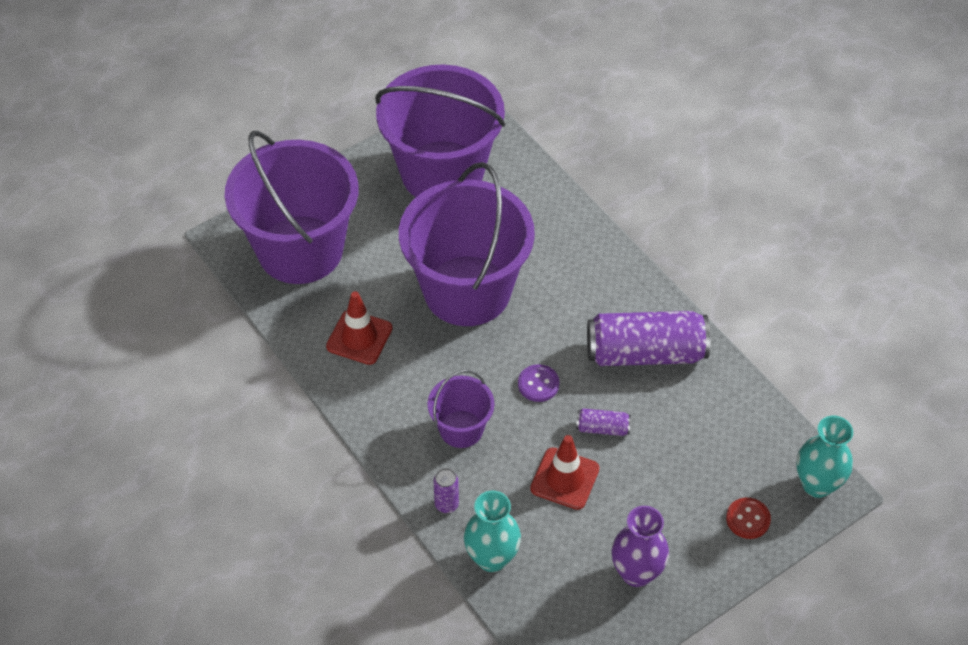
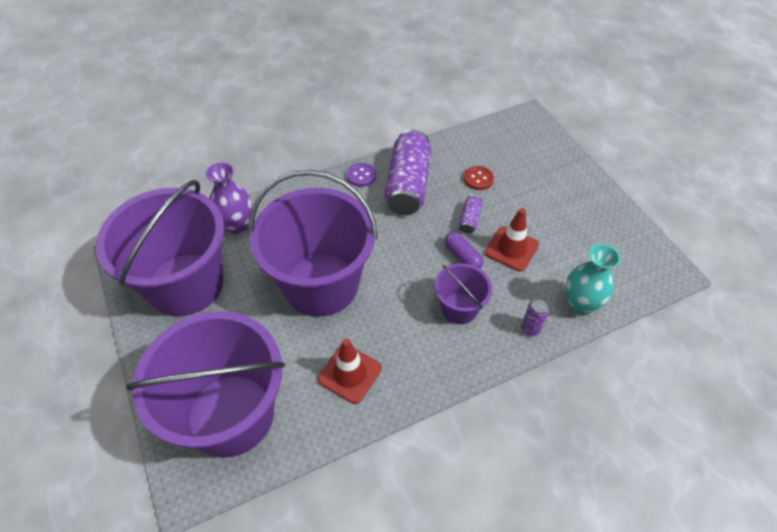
camera: 80 degrees left, 0 degrees up
purple button [518,364,560,402] -> purple button moved to [347,163,376,187]
purple vase [611,506,669,587] -> purple vase moved to [206,163,252,234]
red button [726,498,771,539] -> red button moved to [464,166,494,190]
turquoise vase [796,416,853,498] -> none
none -> purple capsule [445,232,483,269]

